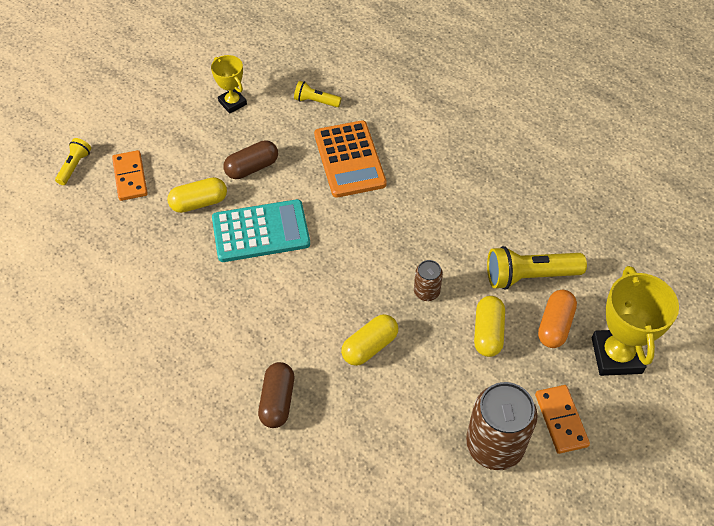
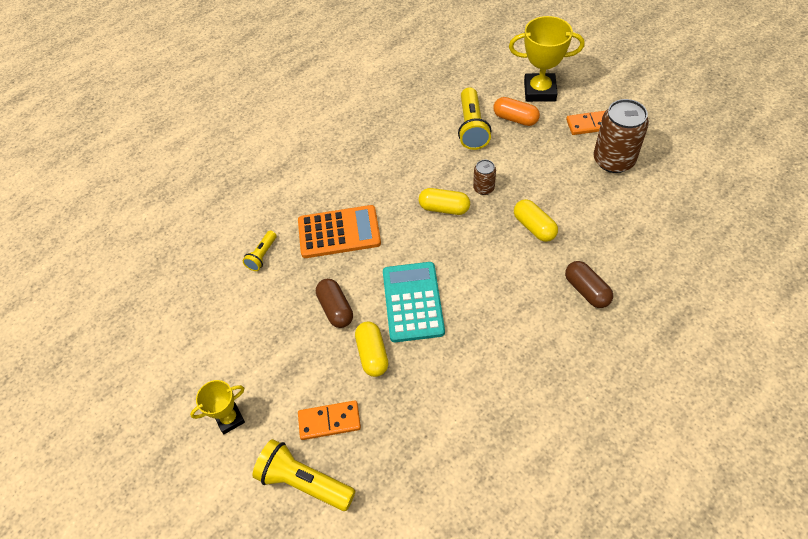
camera: 80 degrees left, 0 degrees up
yellow flashlight [55,138,91,185] -> yellow flashlight [252,439,355,511], size x1.80
yellow trophy [211,55,247,114] -> yellow trophy moved to [190,380,245,434]
brown capsule [258,362,294,428] -> brown capsule turned 45 degrees clockwise [565,261,613,308]
yellow capsule [474,296,505,357] -> yellow capsule moved to [419,188,470,215]

